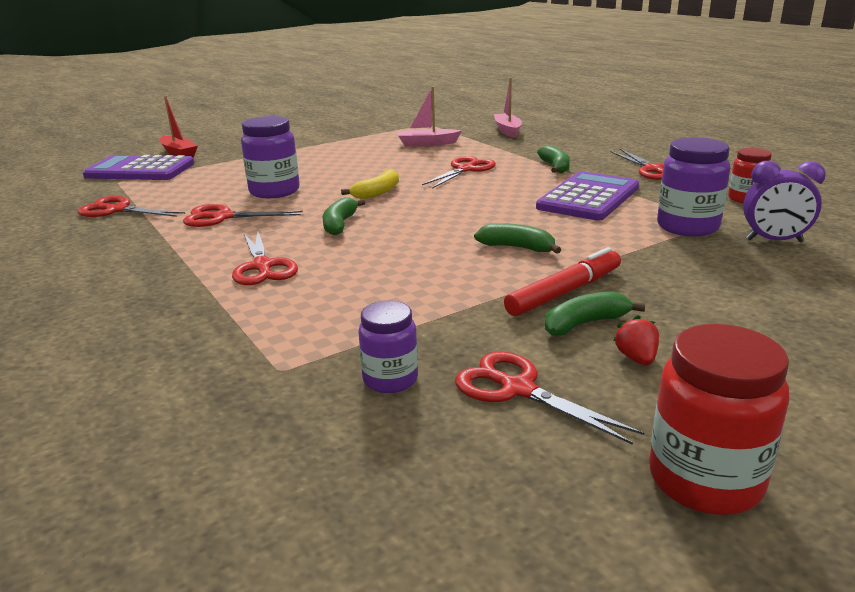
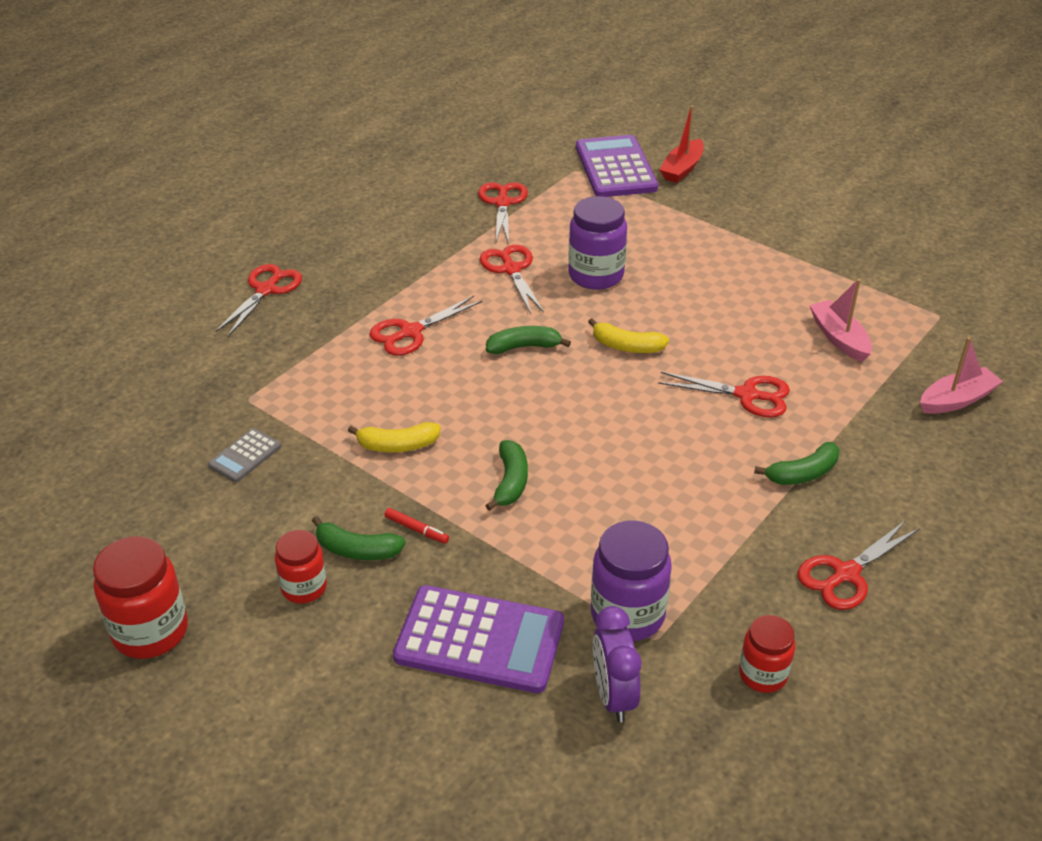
camera: 70 degrees right, 15 degrees up
purple jar [358,301,418,393] -> grey calculator [208,428,281,482]
red scissors [455,352,644,445] -> red scissors moved to [215,264,302,337]
red marker [504,247,621,316] -> red marker [385,508,449,544], size x0.49
purple calculator [536,171,639,221] -> purple calculator moved to [393,585,564,693]
green banana [545,291,645,336] -> green banana turned 150 degrees clockwise [312,516,406,560]
red strawberry [613,315,659,366] -> red jar [275,530,327,604]
none -> yellow banana [348,422,441,452]

